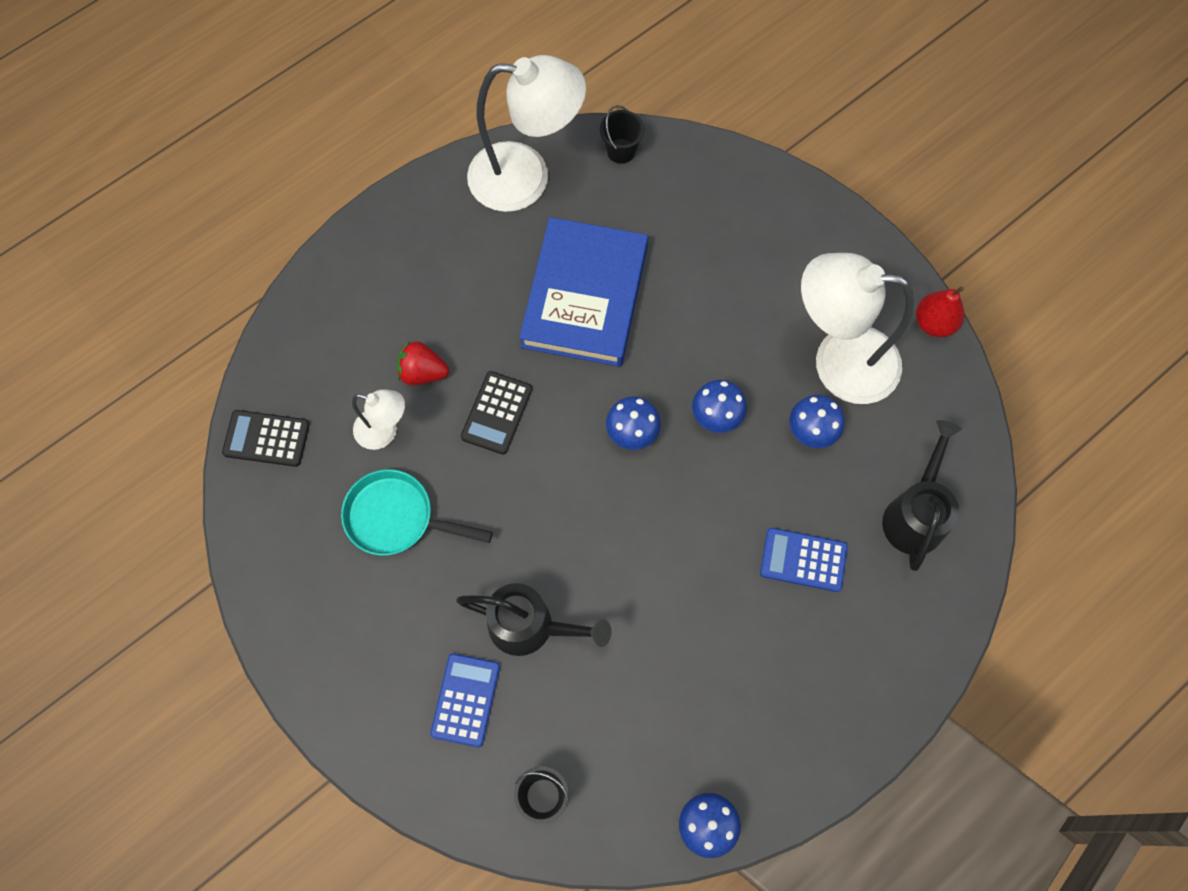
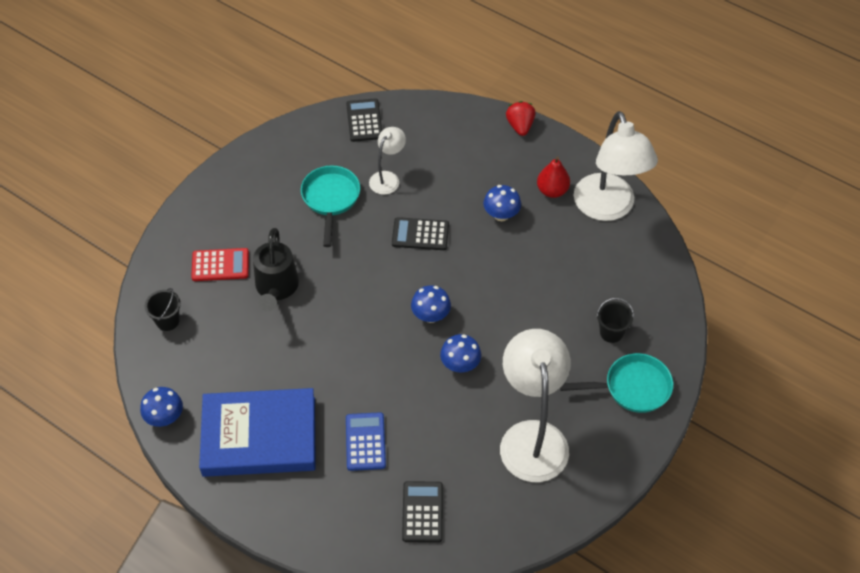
camera: 75 degrees right, 15 degrees down
white lamp [352,389,405,450] -> white lamp turned 150 degrees counterclockwise [369,127,406,195]
red strawberry [397,341,449,385] -> red strawberry moved to [506,101,536,136]
blue calculator [430,653,500,747] -> red calculator [191,248,249,281]
blue book [519,217,648,367] -> blue book moved to [199,388,316,477]
black bucket [600,105,644,164] -> black bucket moved to [596,298,634,343]
blue mushroom [789,395,844,448] -> blue mushroom moved to [483,185,521,221]
black watering can [882,420,962,571] -> black calculator [402,481,443,542]
red pear [916,286,964,337] -> red pear moved to [537,156,570,198]
none -> turquoise pan [560,353,673,413]

